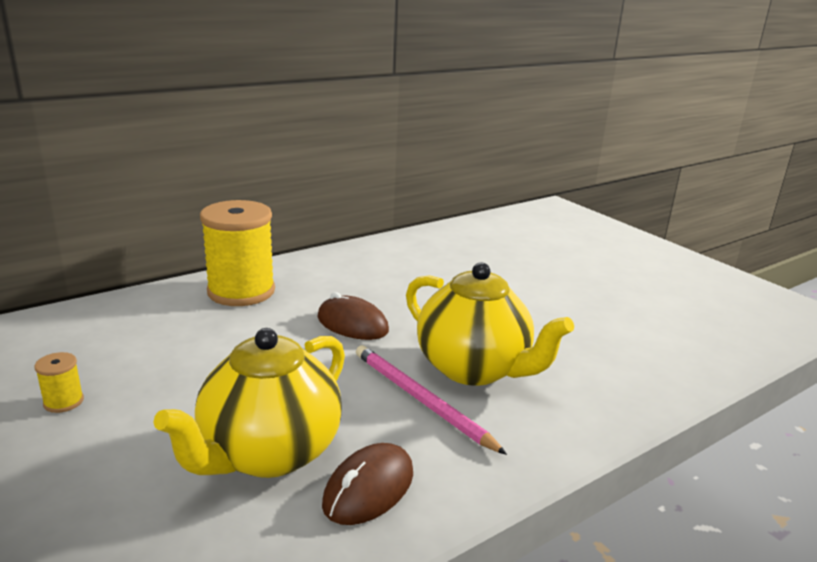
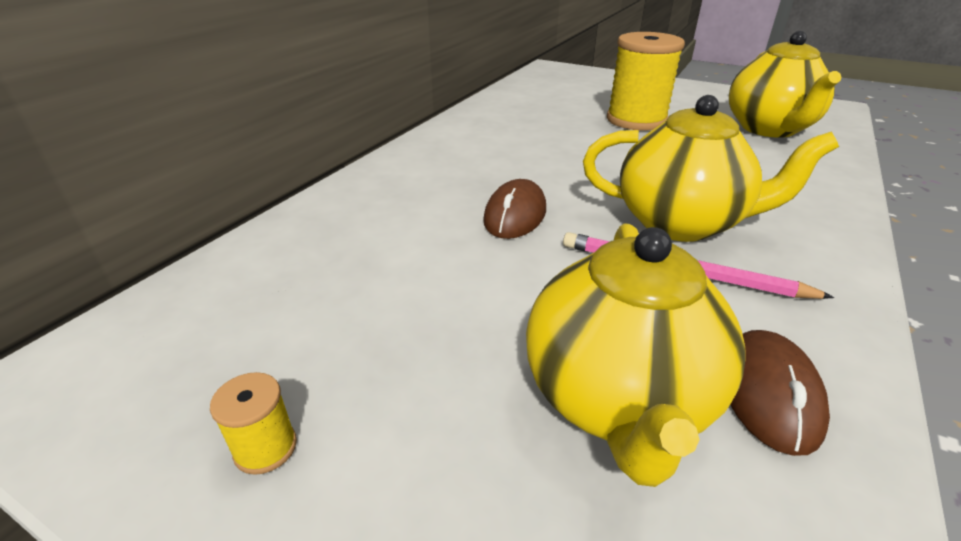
camera: 25 degrees left, 10 degrees up
yellow spool [200,200,275,306] -> yellow spool moved to [607,32,685,130]
brown mouse [317,292,389,340] -> brown mouse turned 75 degrees counterclockwise [483,179,546,239]
none -> yellow teapot [729,31,842,138]

